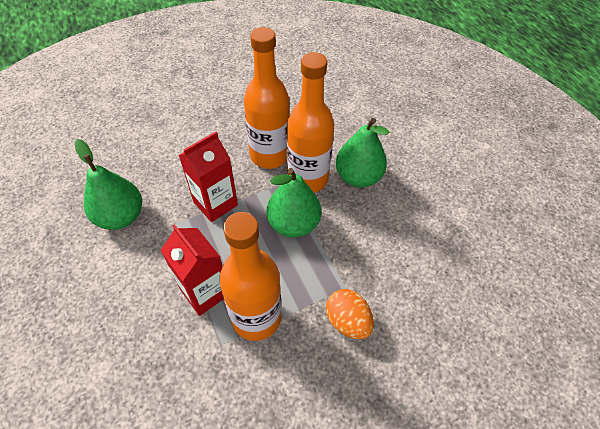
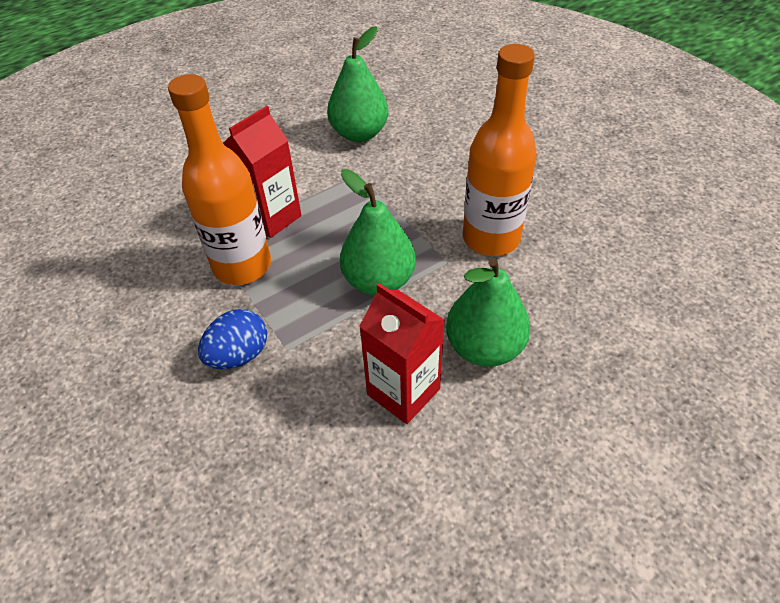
camera: 85 degrees right, 5 degrees down
red carton [179,132,238,222] -> red carton moved to [359,283,445,424]
orange bottle [287,52,334,193] -> none
orange egg [326,289,374,339] -> blue egg [198,309,267,369]

